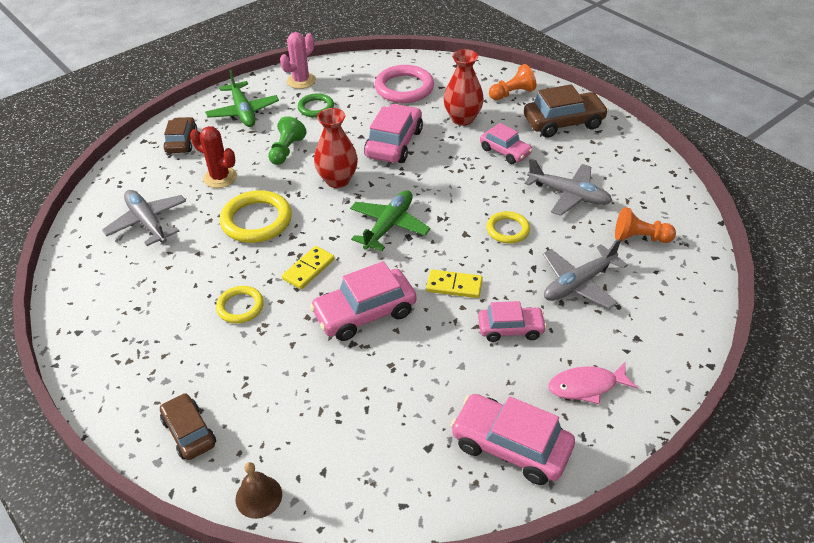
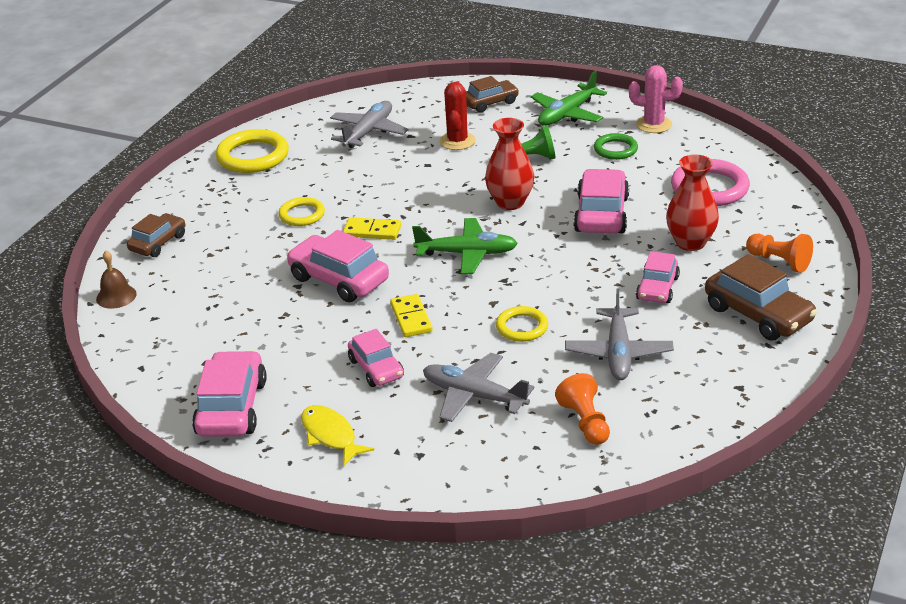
camera: 65 degrees right, 10 degrees down
yellow ring [220,190,292,243] -> yellow ring moved to [216,129,289,173]
pink car [364,104,423,163] -> pink car turned 75 degrees counterclockwise [573,169,629,233]
pink fish [548,362,638,404] -> yellow fish [301,405,374,466]

